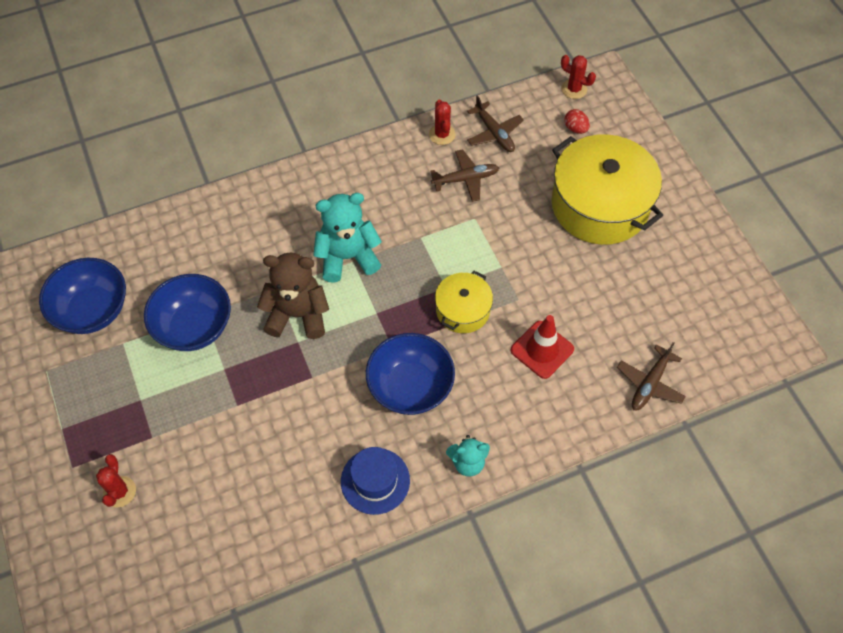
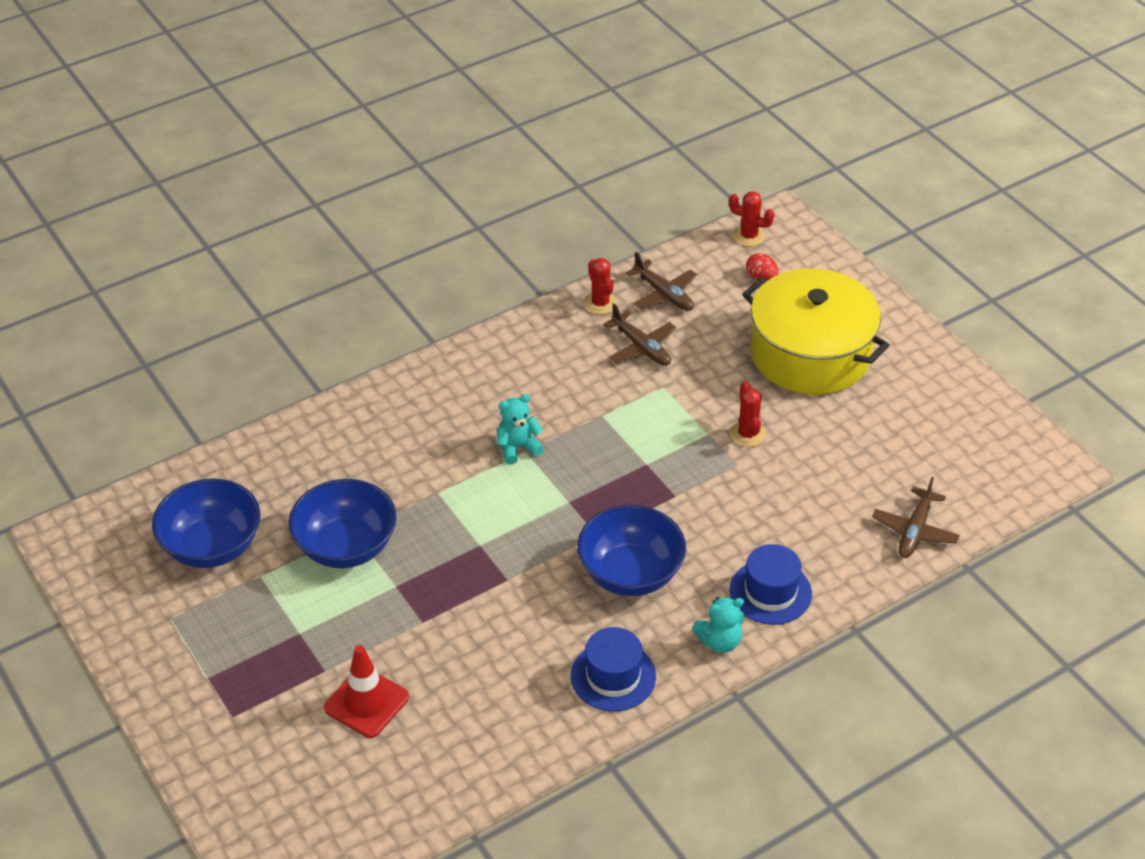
camera: 10 degrees left, 15 degrees down
red cactus [96,454,136,508] -> red cactus moved to [730,381,766,447]
brown teddy bear [257,253,329,339] -> none
turquoise teddy bear [313,193,382,282] -> turquoise teddy bear [497,394,544,465], size x0.58
brown plane [430,149,499,202] -> brown plane turned 75 degrees clockwise [603,303,676,366]
yellow pot [435,271,493,333] -> none
red traffic cone [511,315,574,379] -> red traffic cone moved to [324,645,409,738]
none -> blue hat [730,544,812,625]

